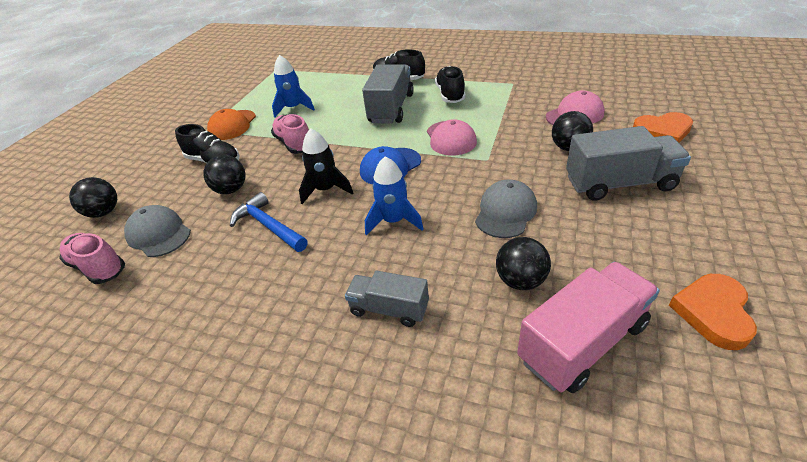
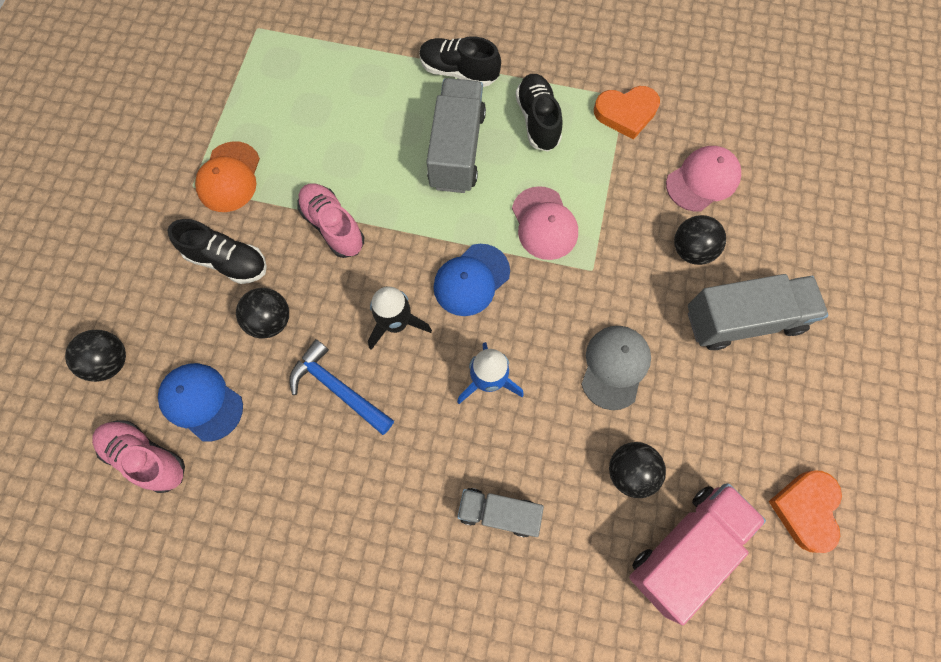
camera: 10 degrees left, 30 degrees up
grey cap [124,205,191,257] -> blue cap [158,363,243,441]
blue rocket [272,55,315,118] -> none
orange heart [633,112,693,143] -> orange heart moved to [594,86,660,139]

